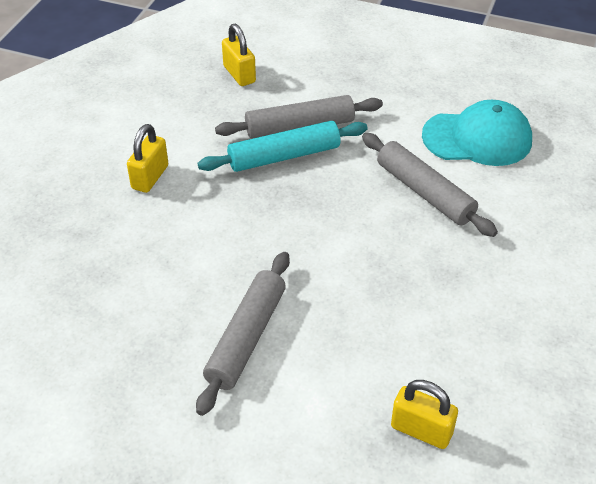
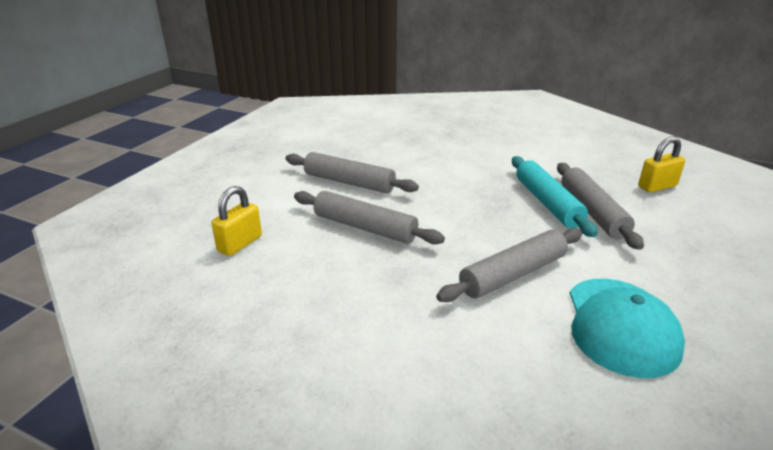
camera: 95 degrees right, 15 degrees down
yellow padlock [127,124,168,193] -> none
none -> grey rolling pin [294,191,445,244]

